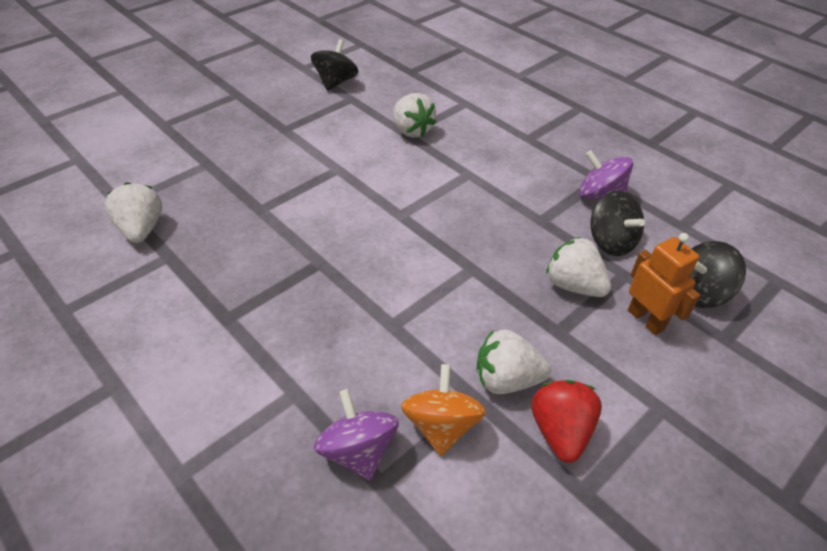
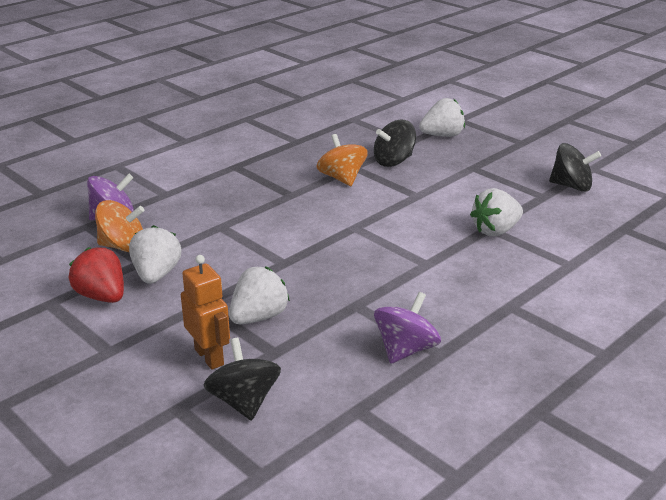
camera: 90 degrees right, 15 degrees down
white strawberry [105,182,162,243] -> white strawberry moved to [419,98,465,137]
red strawberry [531,380,602,463] -> red strawberry turned 135 degrees counterclockwise [69,247,124,303]
black spinning top [591,191,645,256] -> black spinning top moved to [374,120,416,167]
orange robot [628,233,700,335] -> orange robot turned 90 degrees counterclockwise [181,255,230,370]
none -> orange spinning top [316,134,368,186]

